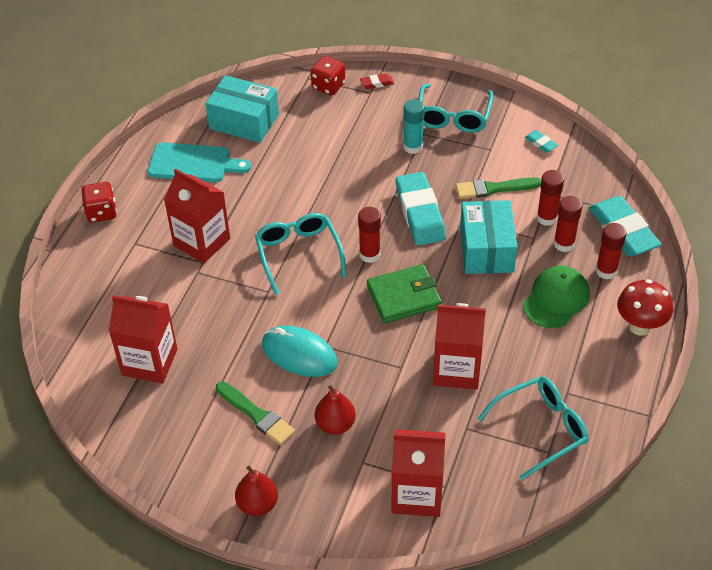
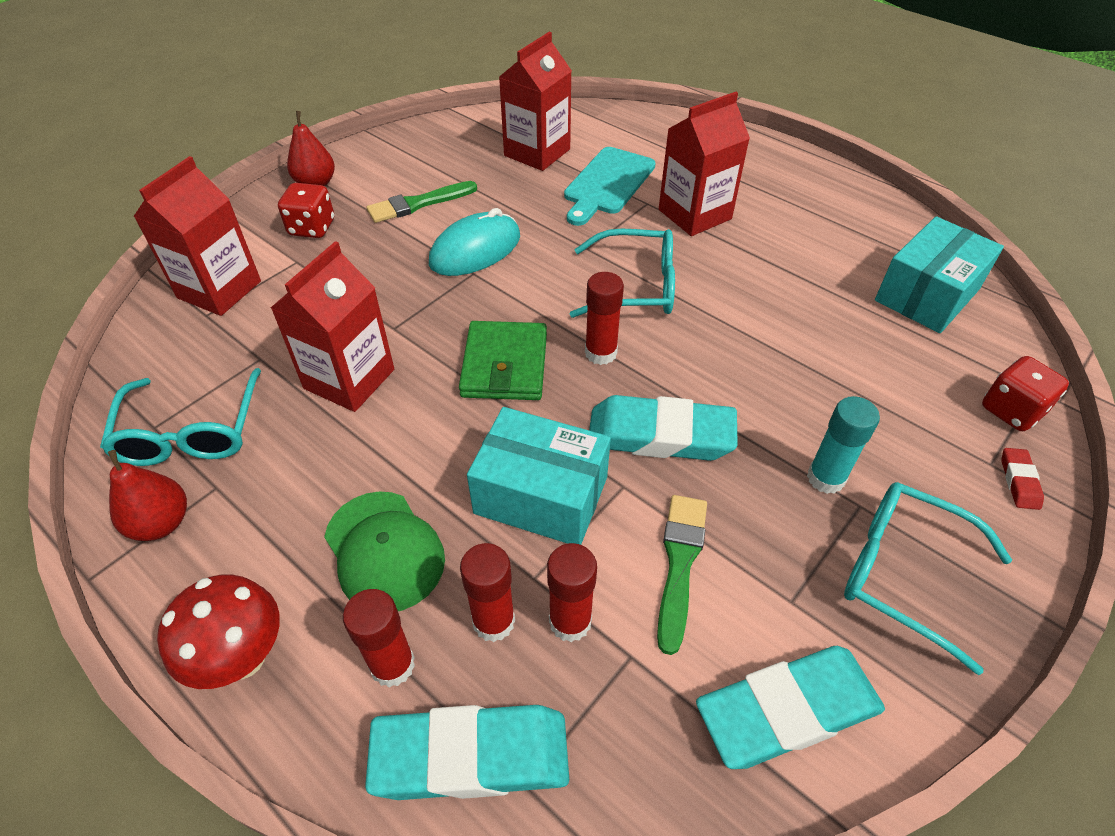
camera: 110 degrees right, 0 degrees up
red dice [81,182,117,223] -> red dice moved to [278,183,334,238]
turquoise cutting board [148,142,251,182] -> turquoise cutting board moved to [564,147,656,226]
red pear [315,385,356,435] -> red pear moved to [108,450,187,541]
turquoise eraser [525,130,558,153] -> turquoise eraser [696,646,885,769], size x2.29

